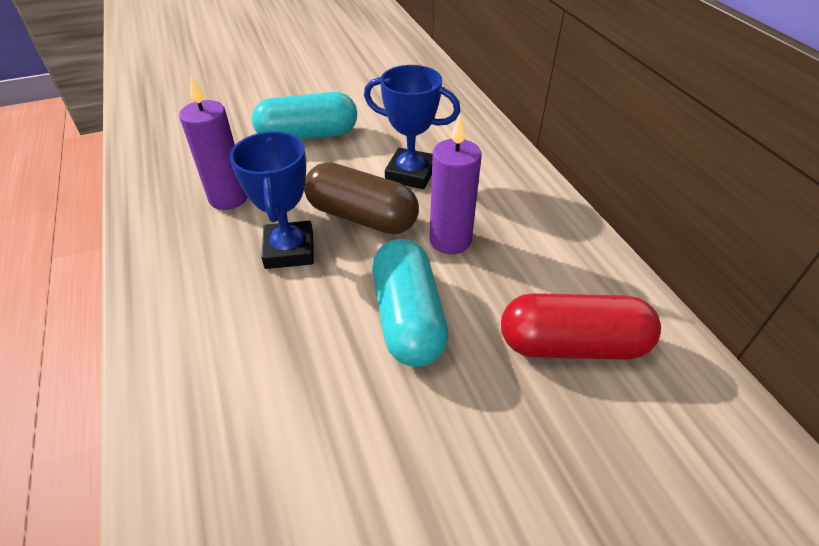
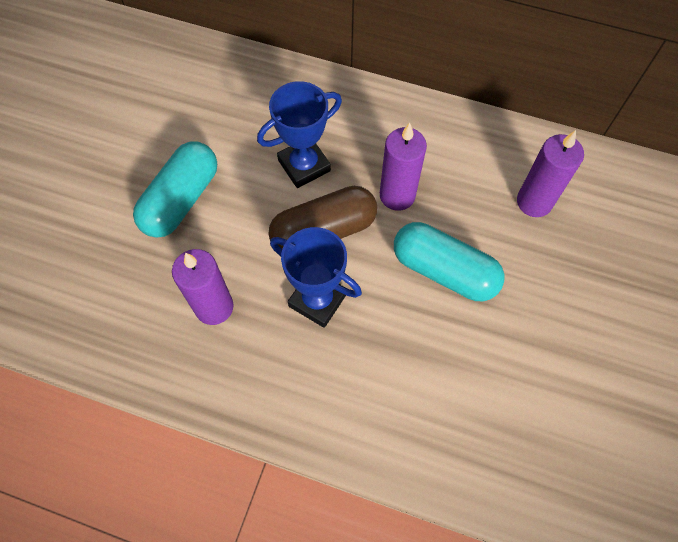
camera: 50 degrees left, 20 degrees up
red capsule [501,293,661,360] -> purple candle [517,130,584,217]

